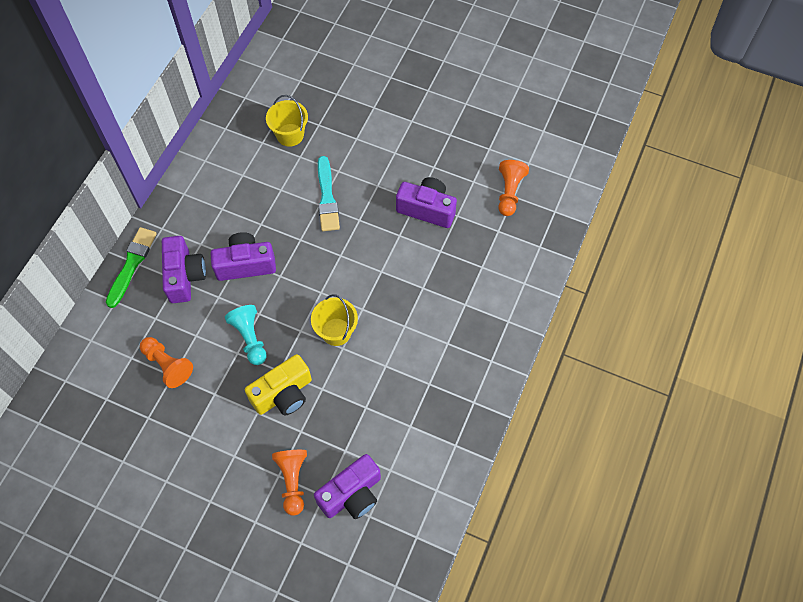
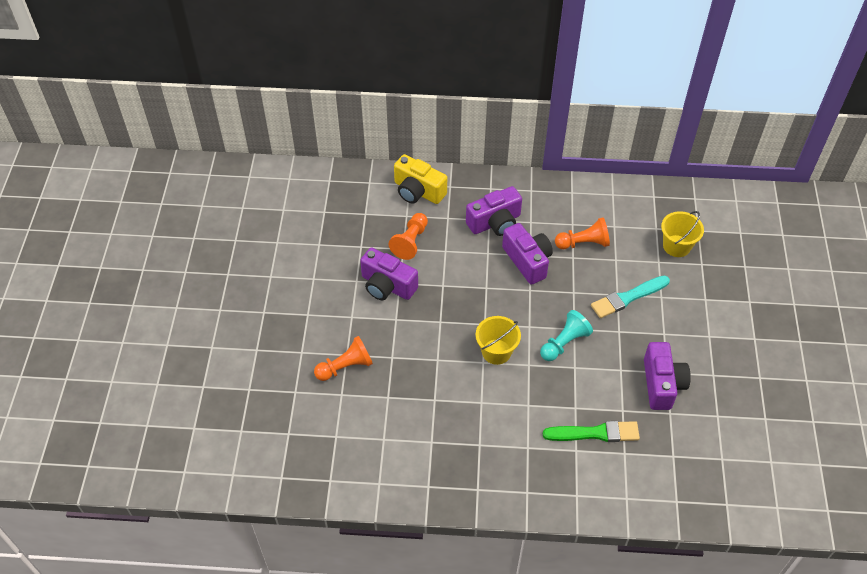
camera: 70 degrees right, 10 degrees down
green brush [106,227,157,308] -> green brush moved to [543,421,640,442]
turquoise pawn [225,305,267,365] -> turquoise pawn moved to [540,310,593,361]
yellow camera [245,354,312,415] -> yellow camera moved to [394,154,447,204]
purple camera [314,454,381,519] -> purple camera moved to [360,247,418,300]
orange pawn [498,160,529,216] -> orange pawn moved to [555,218,610,249]

